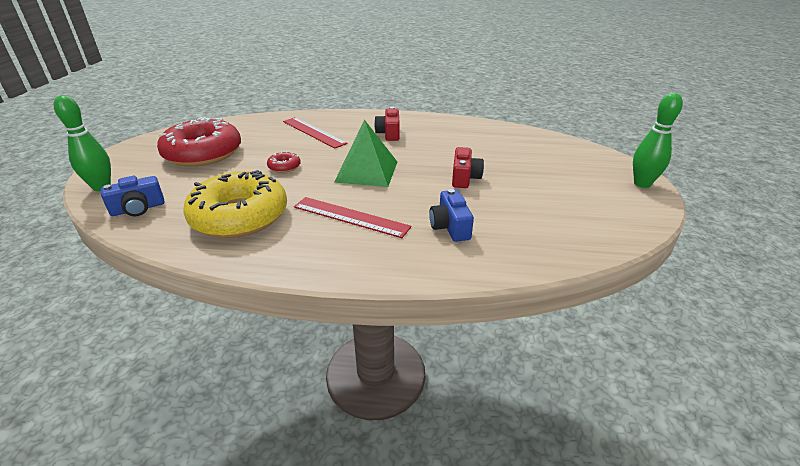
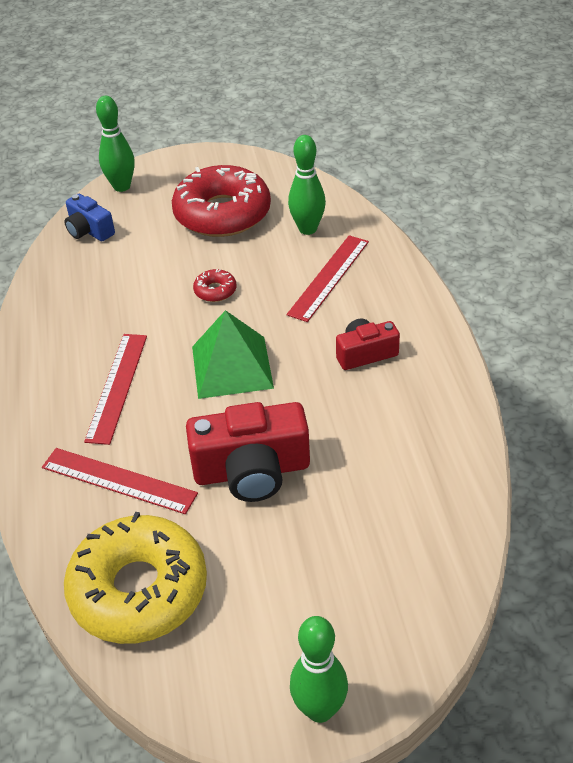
camera: 75 degrees right, 10 degrees up
yellow donut [183,170,287,238] -> yellow donut moved to [64,512,207,644]
blue camera [429,189,474,242] -> red ruler [42,448,198,514]
red camera [452,147,484,188] -> red camera [186,402,310,502], size x1.73
none -> green bowling pin [288,135,326,235]

